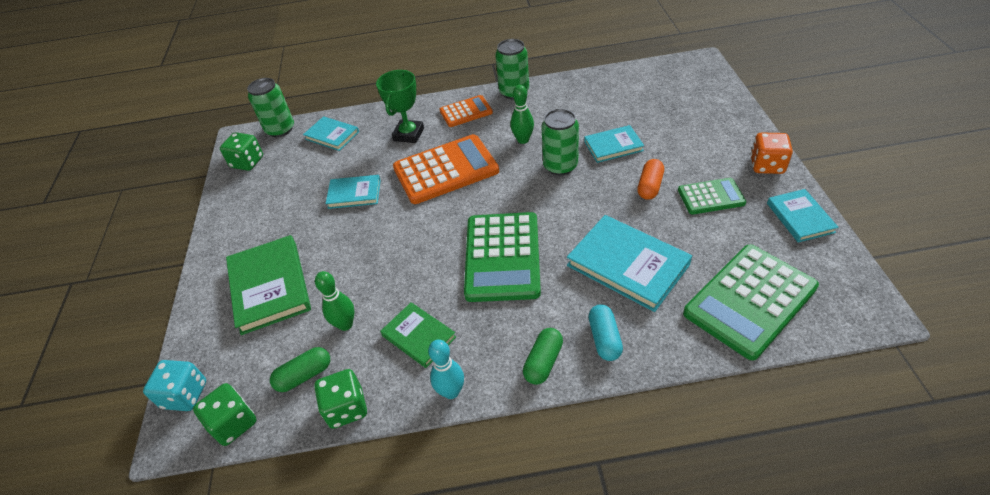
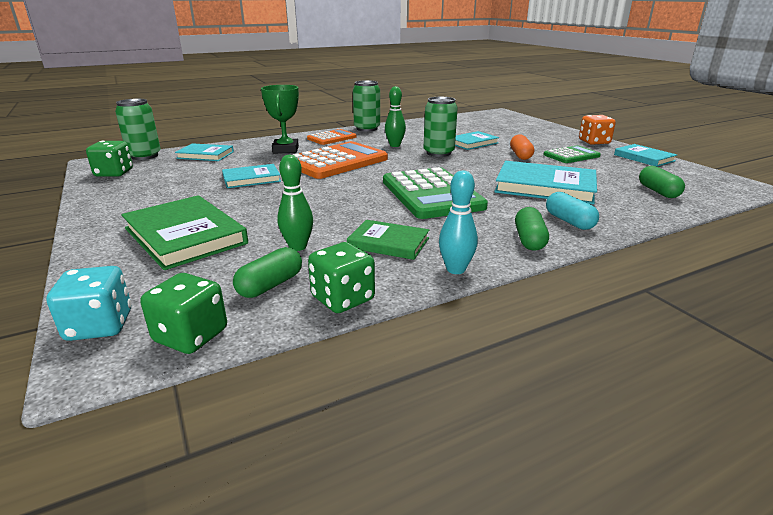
camera: 25 degrees left, 20 degrees down
green calculator [683,244,819,360] -> green capsule [639,166,685,198]

